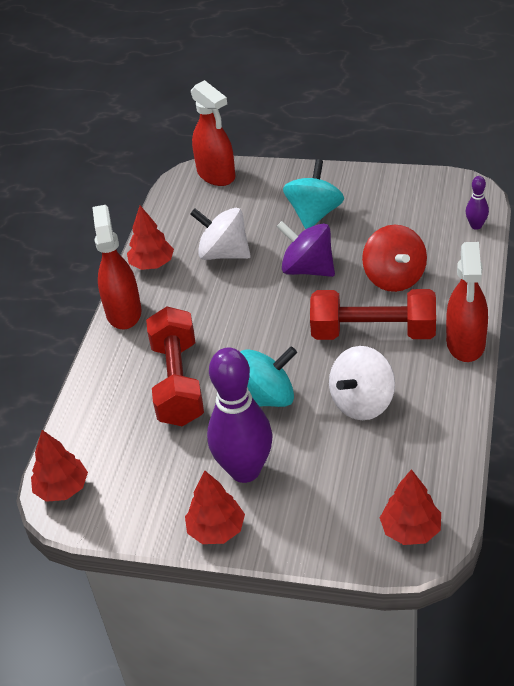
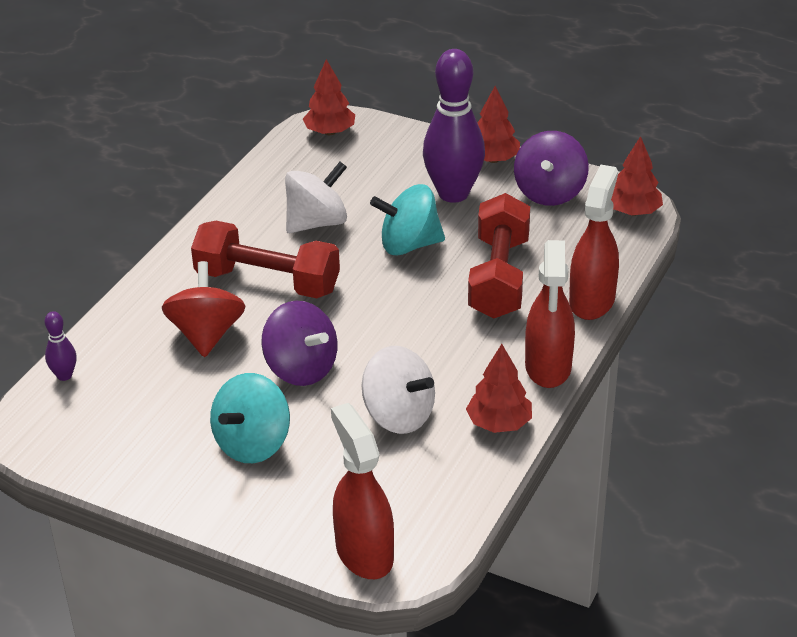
camera: 170 degrees left, 5 degrees down
red spray bottle [446,242,488,362] -> red spray bottle moved to [569,165,619,320]
none -> purple spinning top [514,131,589,206]

